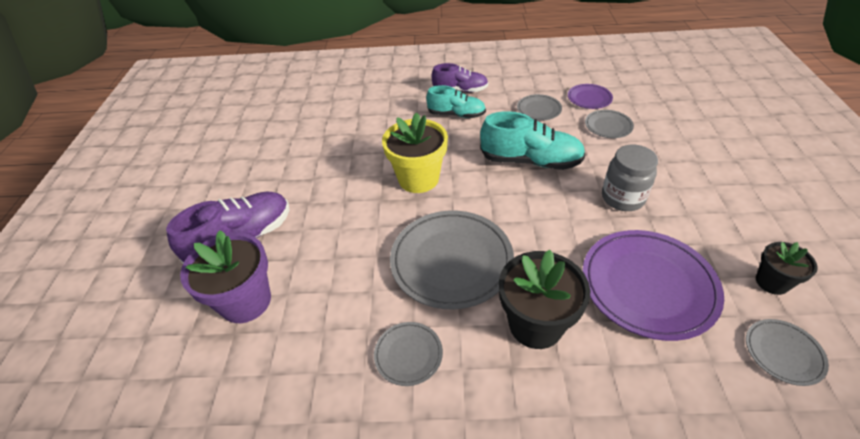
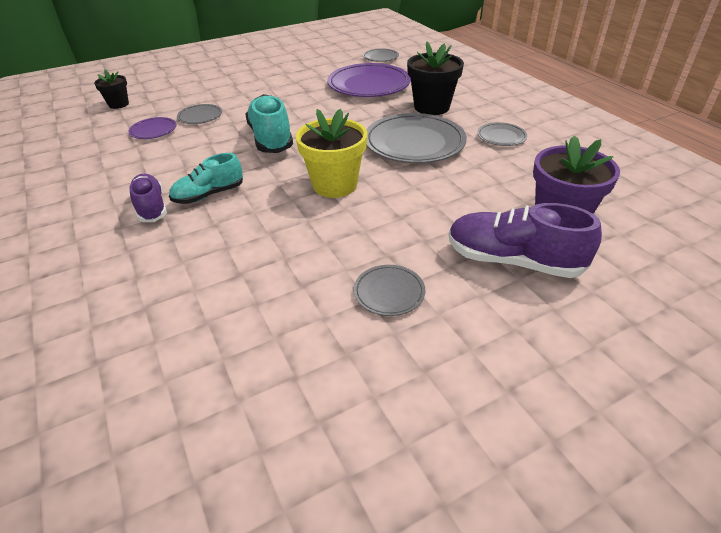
camera: 120 degrees left, 5 degrees down
turquoise shoe [426,85,486,118] -> turquoise shoe turned 105 degrees counterclockwise [169,153,243,204]
grey plate [517,94,562,121] -> grey plate moved to [354,265,425,316]
grey jar [602,145,658,211] -> none
black flower pot [756,242,818,295] -> black flower pot moved to [94,69,129,109]

